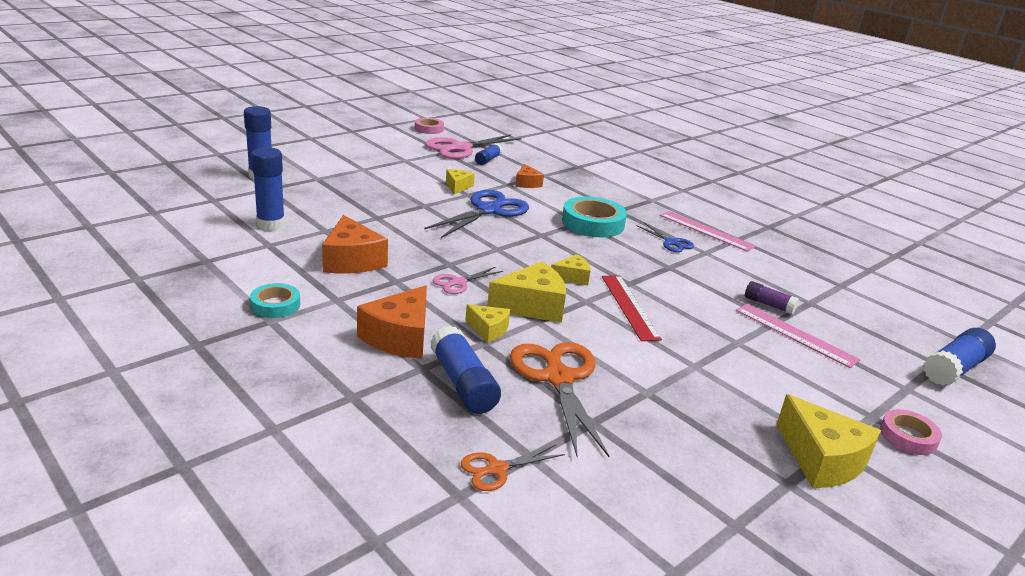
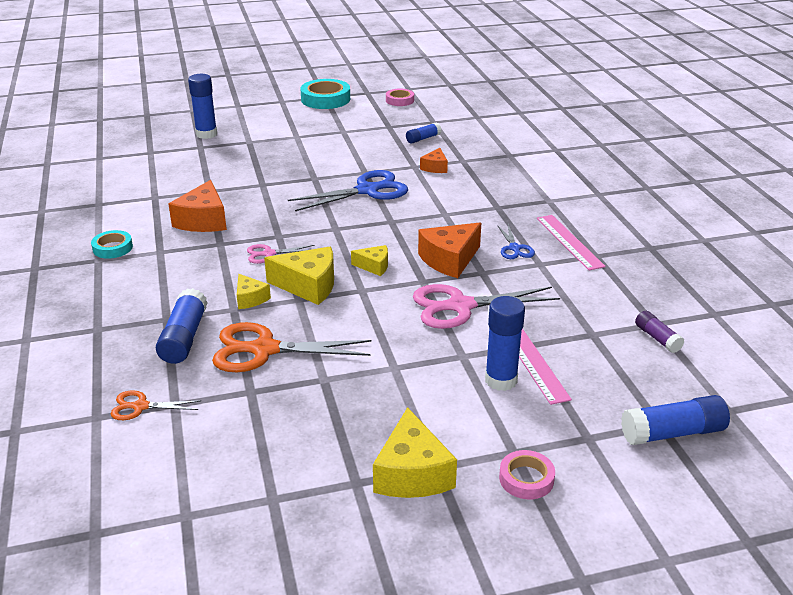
camera: 30 degrees right, 5 degrees up
blue glue stick [251,147,285,231] -> blue glue stick moved to [485,296,525,391]
orange cheese [357,285,427,359] -> orange cheese moved to [418,223,481,278]
pink scissors [425,134,522,159] -> pink scissors moved to [413,284,560,329]
yellow cheese [446,169,475,195] -> none
orange scissors [510,342,609,457] -> orange scissors turned 105 degrees counterclockwise [212,322,371,372]
turquoise tape [562,196,627,237] -> turquoise tape moved to [300,79,350,109]
red ruler [602,275,662,341] -> none
purple glue stick [745,281,799,315] -> purple glue stick moved to [635,311,684,353]

